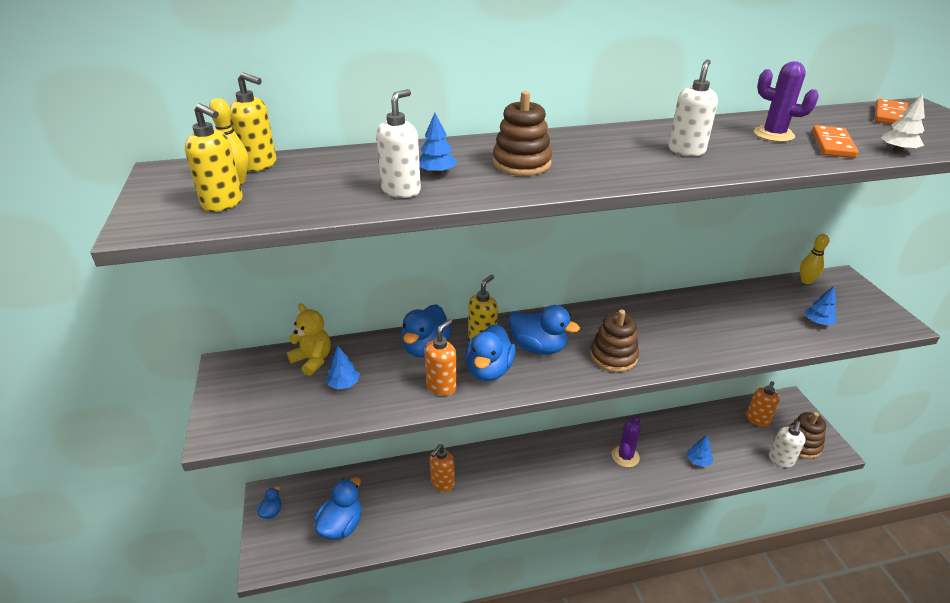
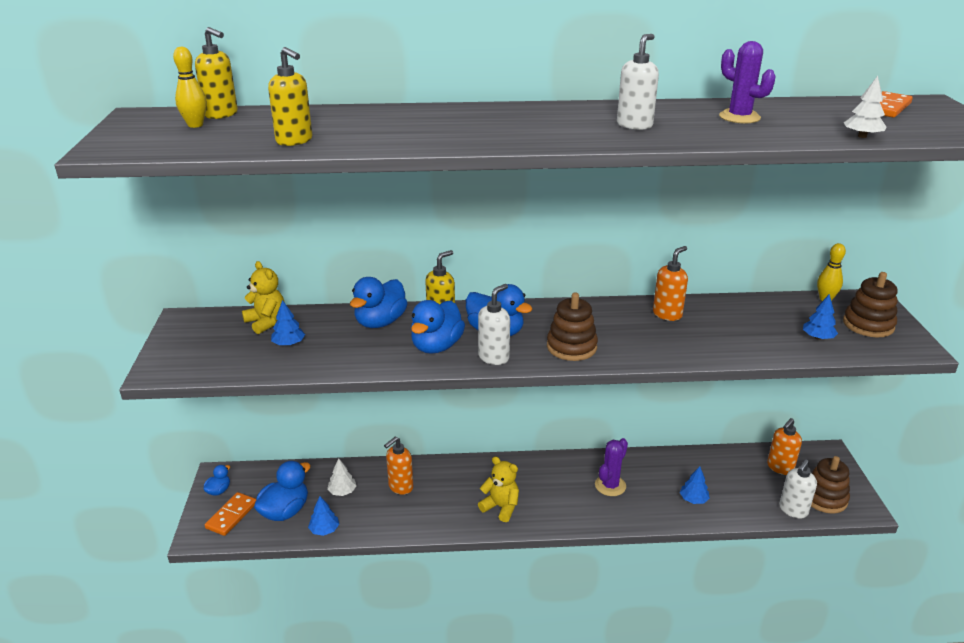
camera: 10 degrees right, 5 degrees down
yellow soap dispenser [185,103,243,212] -> yellow soap dispenser moved to [268,47,312,146]
white soap dispenser [376,89,421,198] -> white soap dispenser moved to [478,284,510,365]
blue tree [419,113,457,175] -> blue tree moved to [308,496,339,536]
orange soap dispenser [425,319,457,396] -> orange soap dispenser moved to [653,246,688,321]
brown stacking toy [493,91,552,176] -> brown stacking toy moved to [843,272,898,337]
orange domino [812,125,859,158] -> orange domino moved to [205,492,256,536]
none -> white tree [327,458,357,496]
none -> yellow teddy bear [478,456,519,522]

